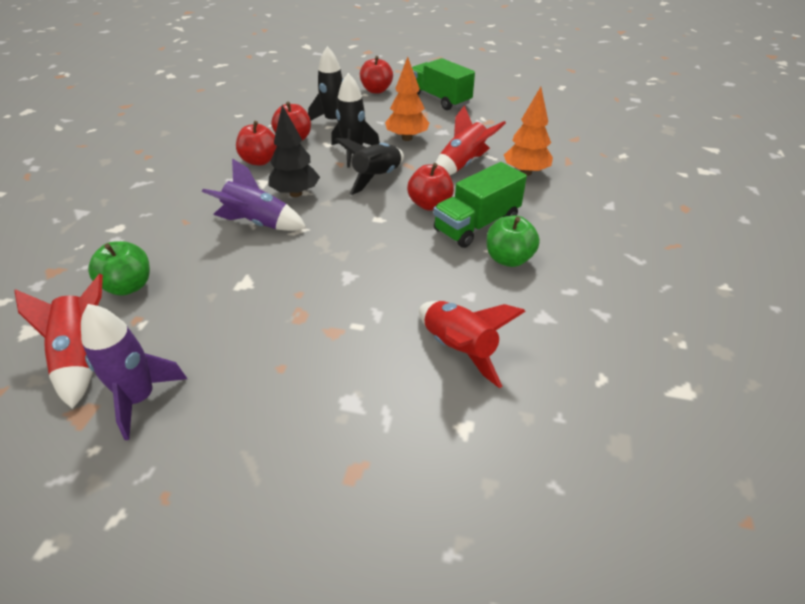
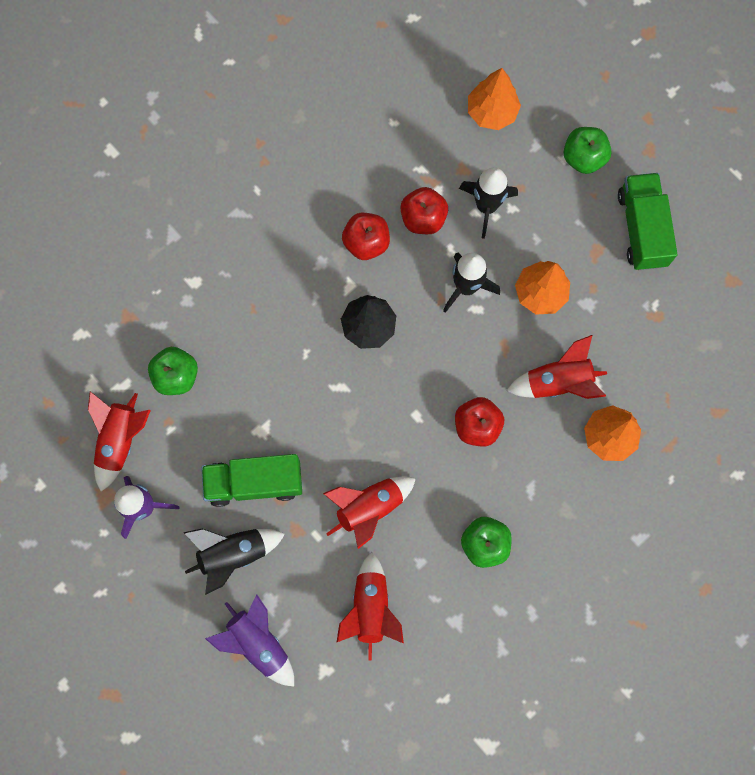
camera: 35 degrees right, 35 degrees up
purple rocket [202,158,306,231] -> purple rocket moved to [205,594,294,686]
black rocket [335,138,404,195] -> black rocket moved to [183,529,285,595]
red apple [360,56,393,93] -> green apple [563,127,612,174]
green truck [433,162,527,248] -> green truck moved to [201,454,302,507]
none -> red rocket [323,476,416,549]
none -> orange tree [468,68,521,130]

